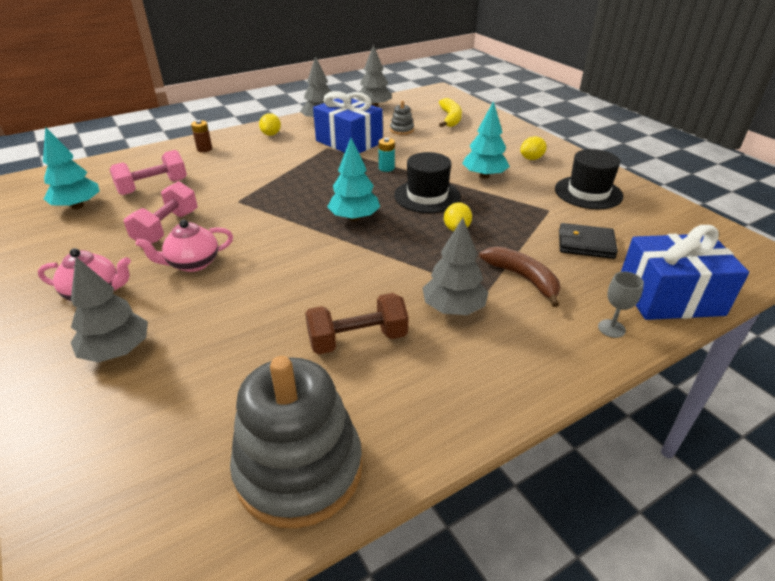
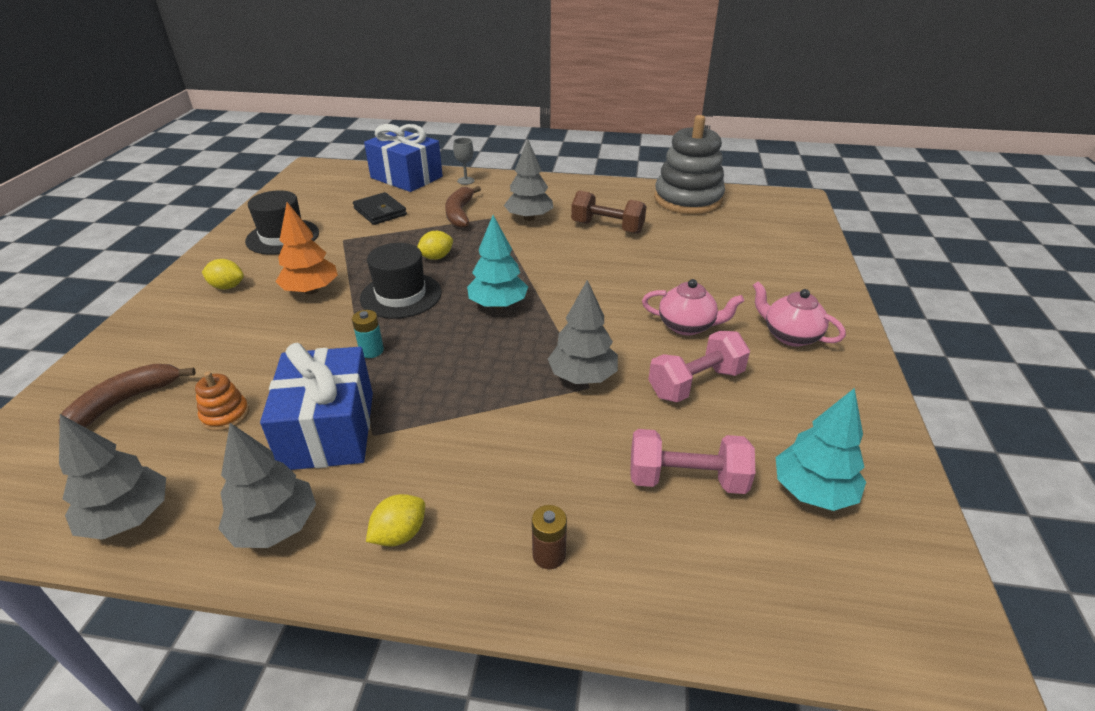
camera: 140 degrees left, 0 degrees up
grey tree [71,257,148,363] -> grey tree moved to [548,280,618,384]
grey stacking toy [390,101,414,135] -> orange stacking toy [195,372,249,431]
yellow banana [439,98,462,127] -> brown banana [58,364,196,428]
turquoise tree [462,101,510,179] -> orange tree [276,202,338,294]

